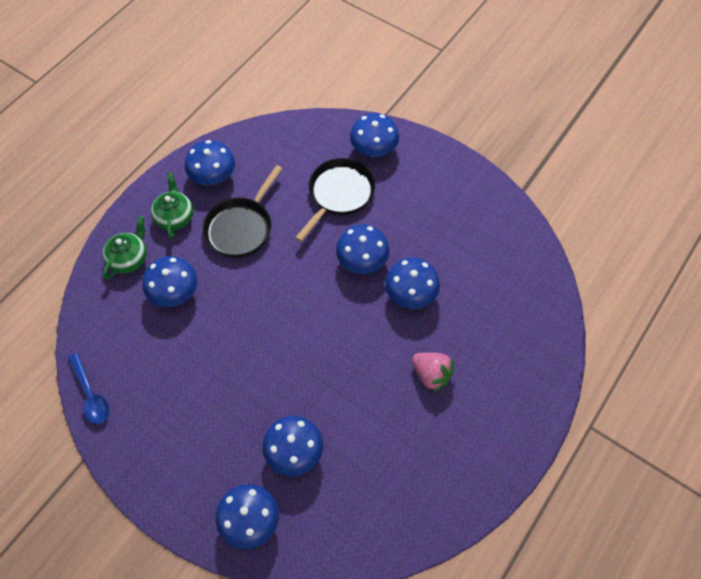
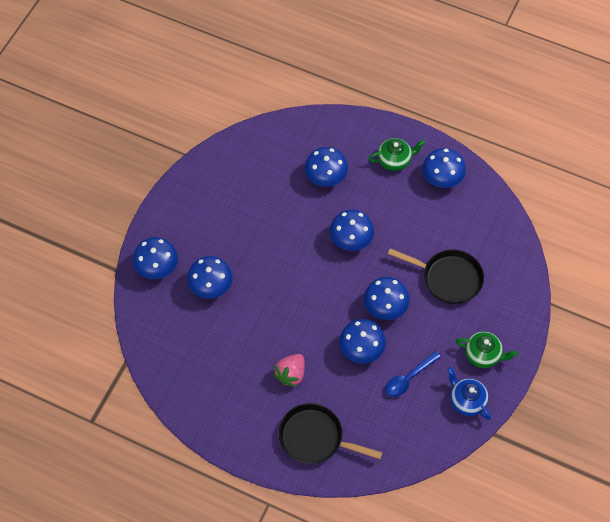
camera: 80 degrees right, 0 degrees up
blue spoon [68,353,109,424] -> blue spoon moved to [385,351,441,397]
green teapot [103,216,147,279] -> green teapot moved to [455,331,518,368]
black pan [203,165,283,258] -> black pan moved to [279,403,383,464]
blue mushroom [350,113,399,157] -> blue mushroom moved to [330,210,374,251]
none -> blue teapot [447,367,491,420]

